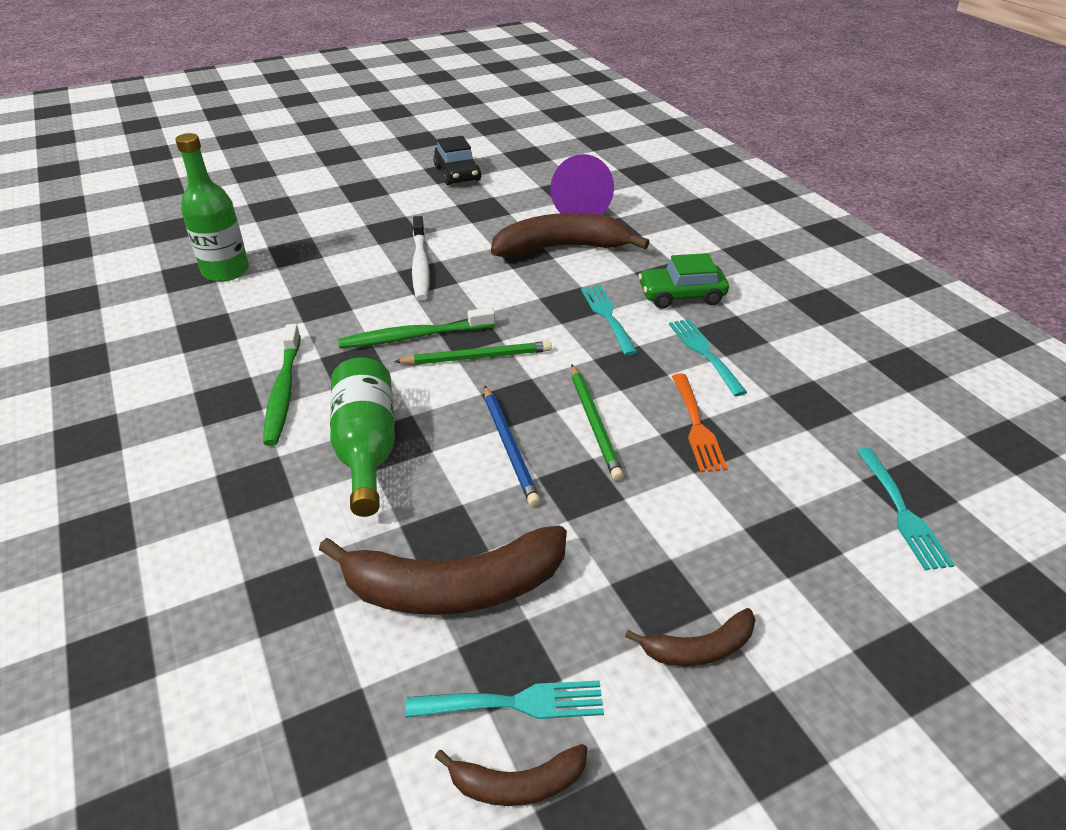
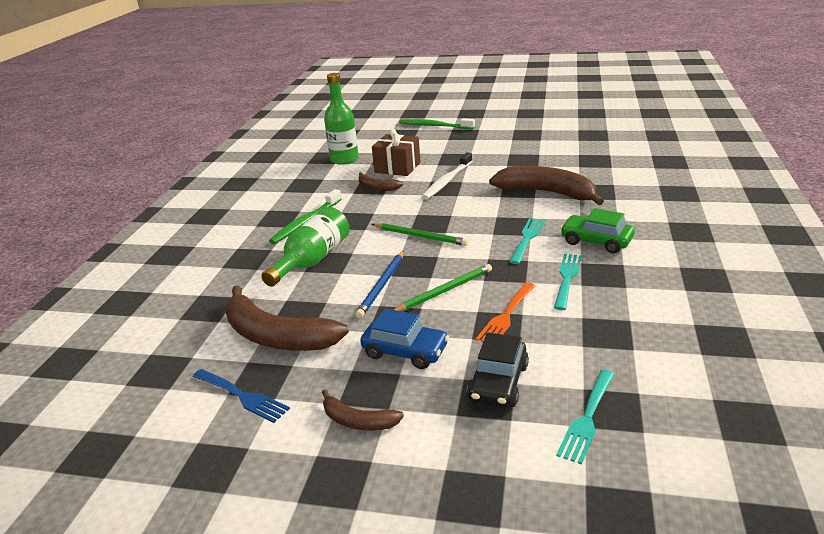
camera: 40 degrees right, 10 degrees down
green toothbrush [338,307,495,348] -> green toothbrush moved to [399,118,475,130]
turquoise fork [405,680,604,719] -> blue fork [193,369,290,423]
black car [433,136,481,185] -> black car moved to [467,333,529,408]
brown banana [435,744,587,806] -> brown banana moved to [358,173,403,191]
purple cone [550,154,614,215] -> none
green pencil [571,365,624,481] -> green pencil turned 150 degrees counterclockwise [394,264,492,311]
none -> blue car [360,309,449,369]
none -> brown gift [372,129,420,176]

